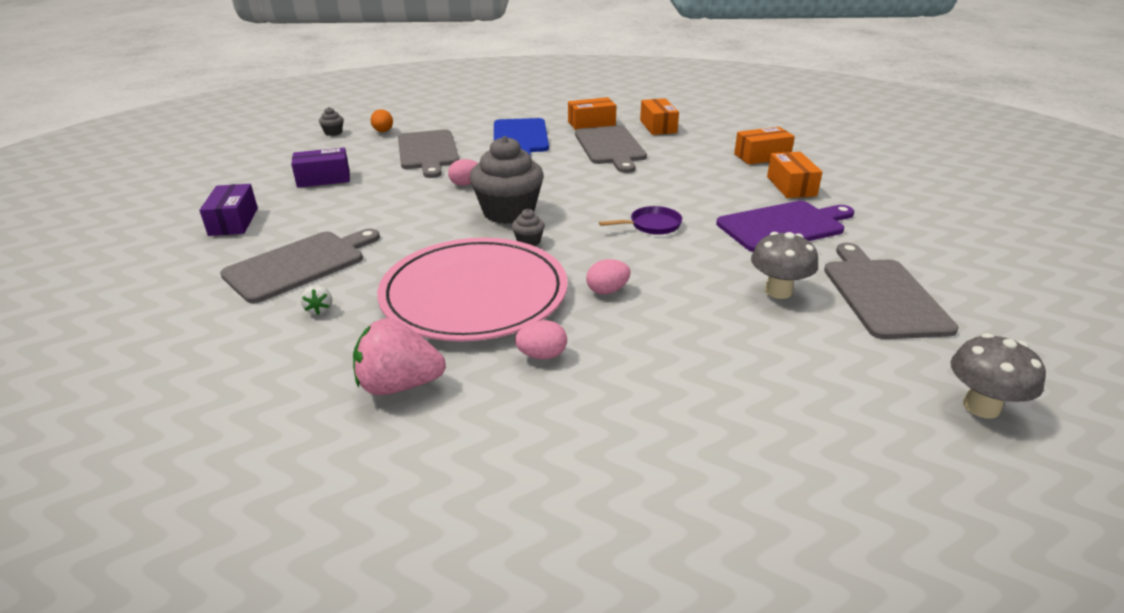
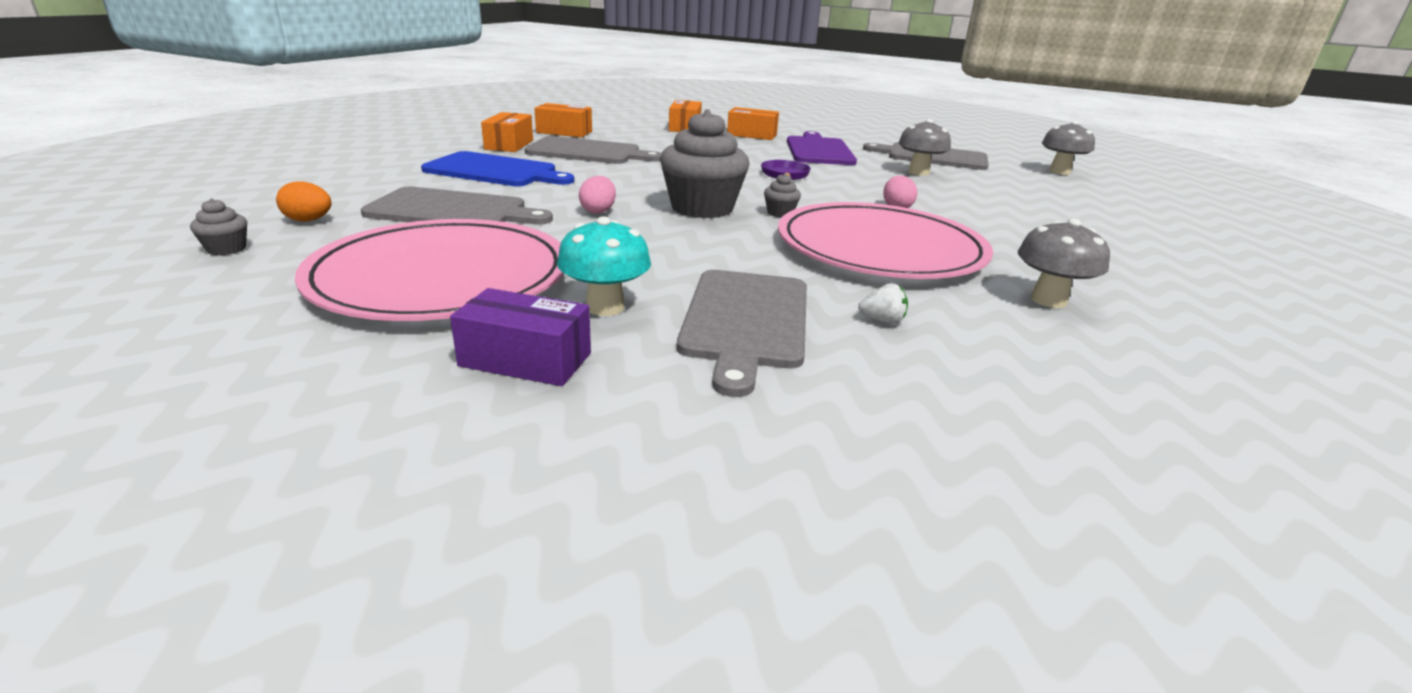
camera: 70 degrees left, 5 degrees down
grey cutting board [220,229,380,303] -> grey cutting board turned 150 degrees counterclockwise [677,270,807,397]
purple box [291,147,350,188] -> pink plate [295,219,564,321]
pink strawberry [353,318,446,395] -> grey mushroom [1018,218,1110,308]
pink egg [515,320,567,359] -> none
none -> turquoise mushroom [557,216,651,316]

